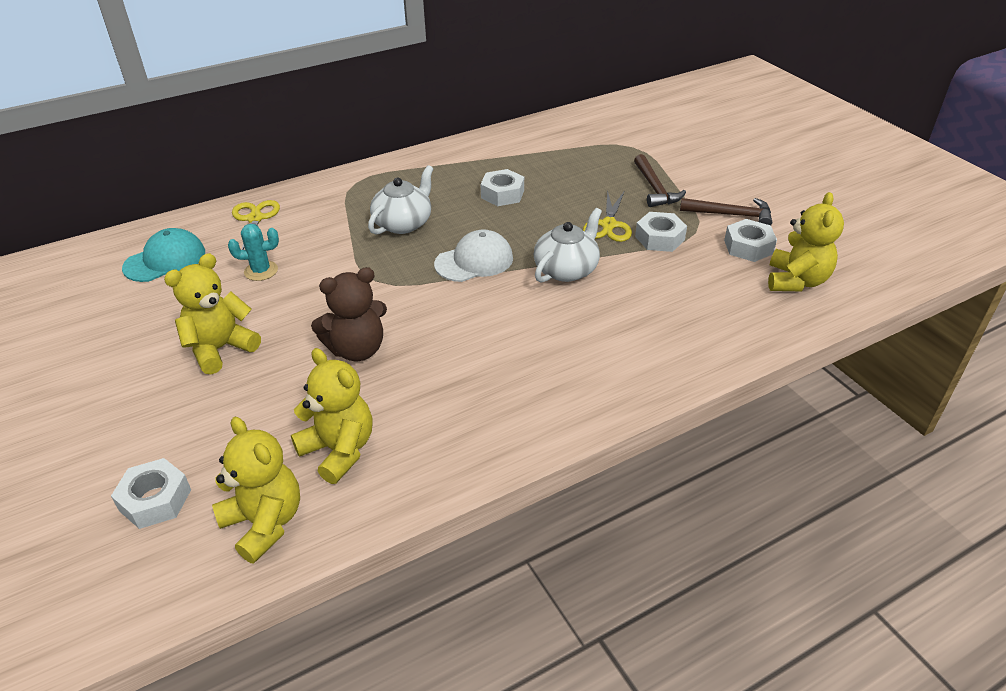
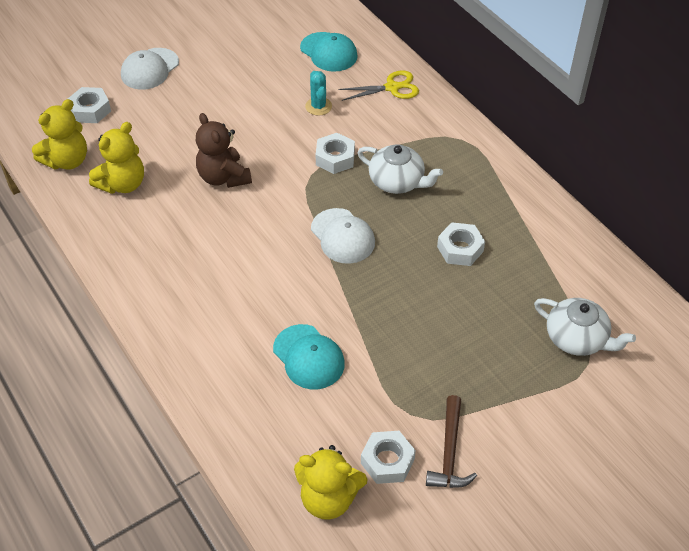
camera: 85 degrees right, 10 degrees up
yellow teddy bear [164,253,261,374] -> none
white teapot [534,208,602,283] -> white teapot moved to [534,298,636,356]
yellow scissors [583,190,632,242] -> none
brown hammer [634,154,686,207] -> none
white nut [635,212,687,252] -> white nut moved to [316,133,355,174]
none -> white cap [121,48,179,90]
none -> turquoise cap [273,324,345,389]

